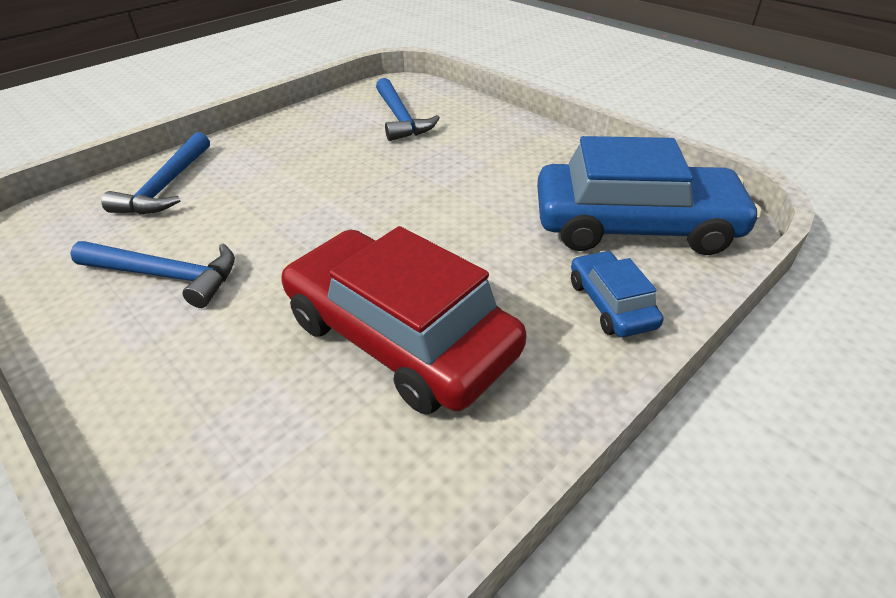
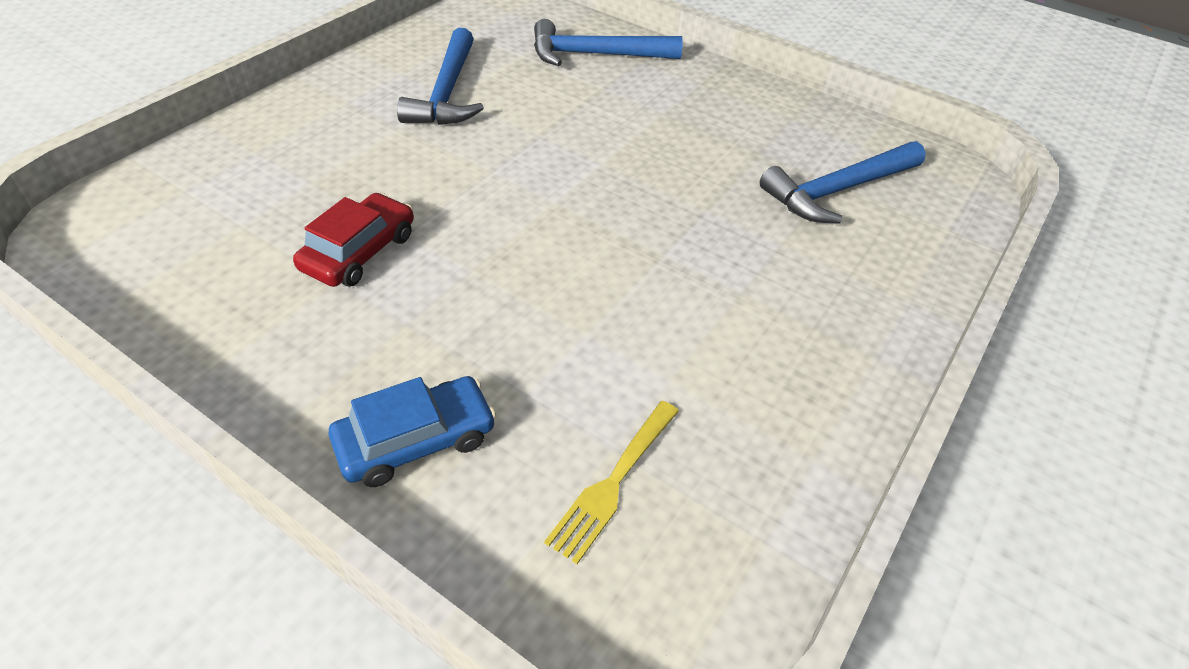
camera: 75 degrees right, 5 degrees up
red car [282,226,527,415] -> red car [293,193,414,287], size x0.47
blue car [537,136,762,255] -> yellow fork [544,401,679,564]

